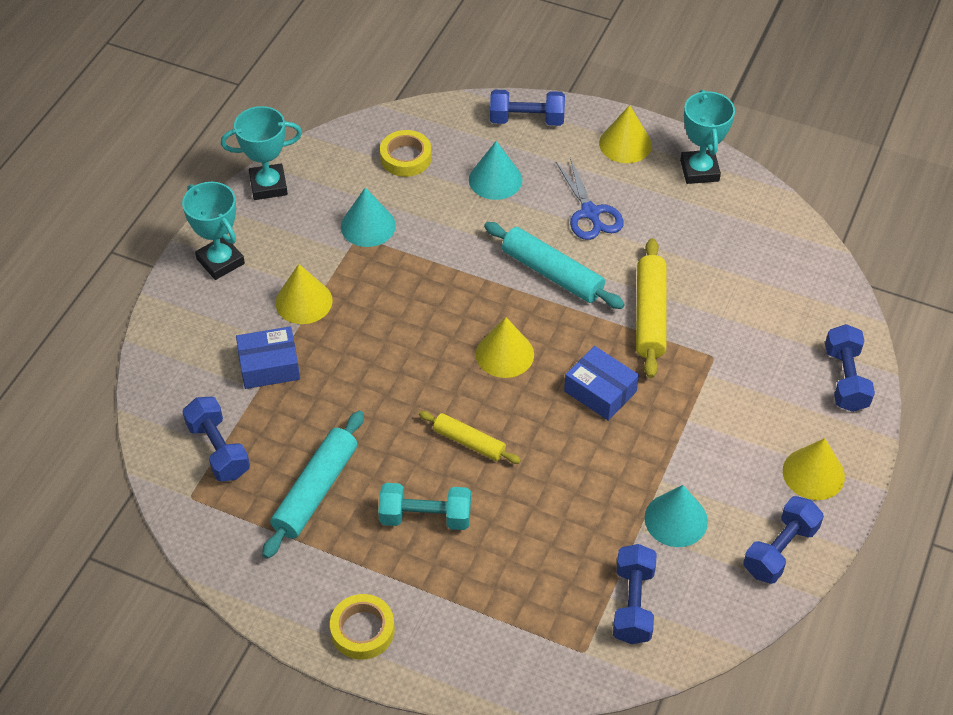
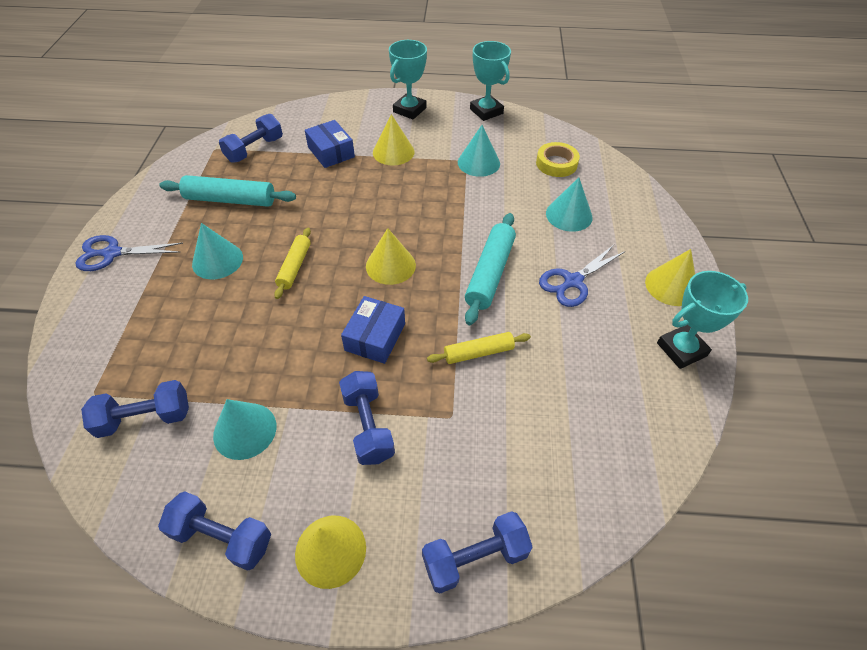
camera: 70 degrees right, 0 degrees up
yellow tape [330,594,395,660] -> blue scissors [75,235,183,271]
turquoise dumbbell [378,483,471,530] -> turquoise cone [192,223,243,279]
blue dumbbell [490,90,565,126] -> blue dumbbell moved to [339,371,395,465]
yellow rolling pin [636,238,667,378] -> yellow rolling pin [427,332,531,364], size x0.63

